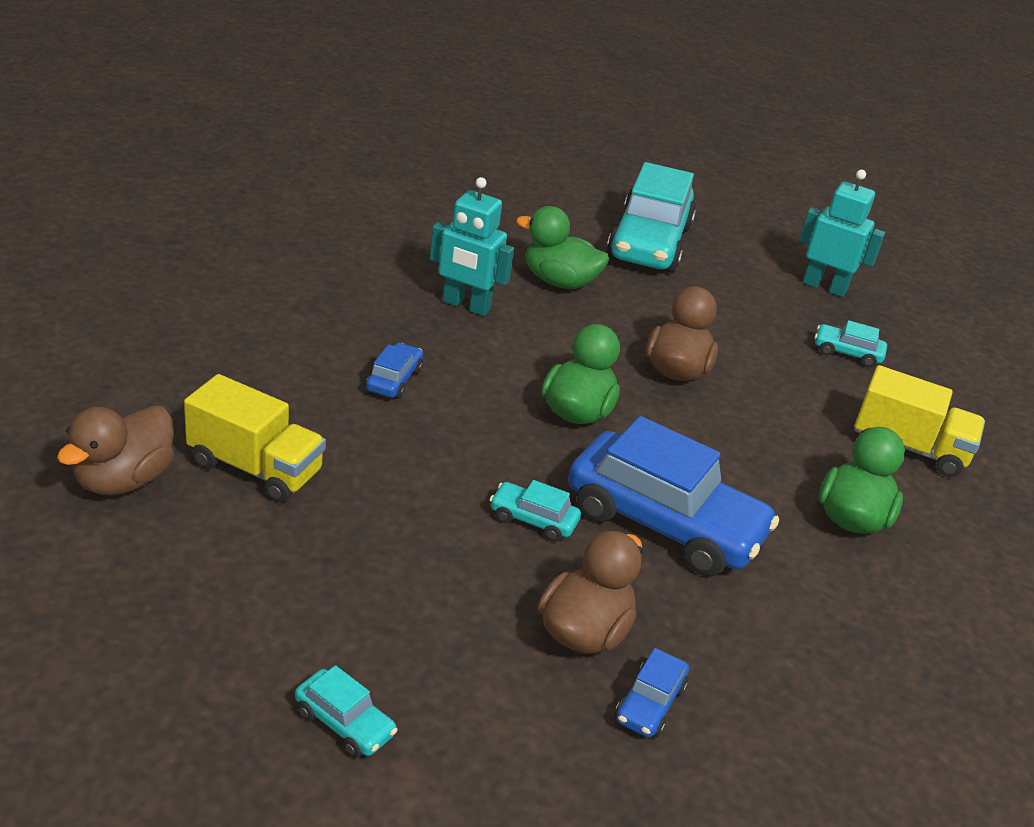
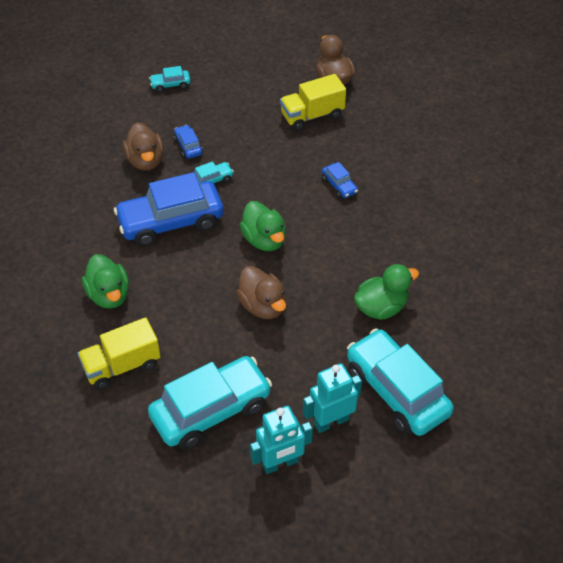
camera: 135 degrees right, 15 degrees up
turquoise robot [430,177,514,316] -> turquoise robot moved to [303,363,362,433]
blue car [615,648,689,738] -> blue car moved to [174,125,203,159]
turquoise car [815,320,887,367] -> turquoise car [148,356,272,449], size x2.31

